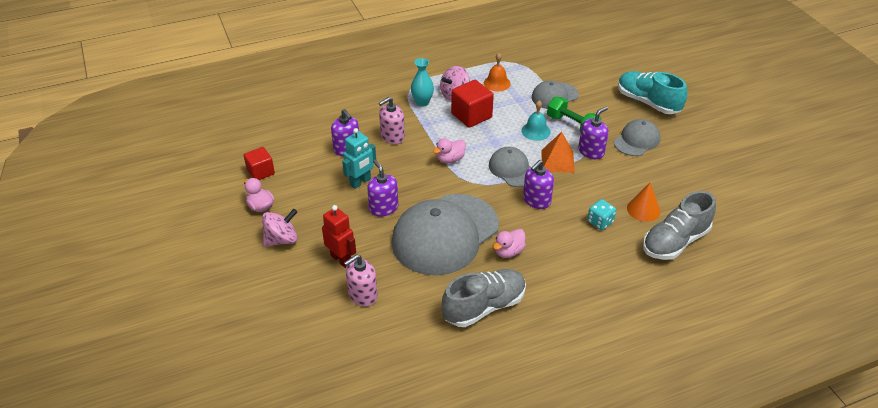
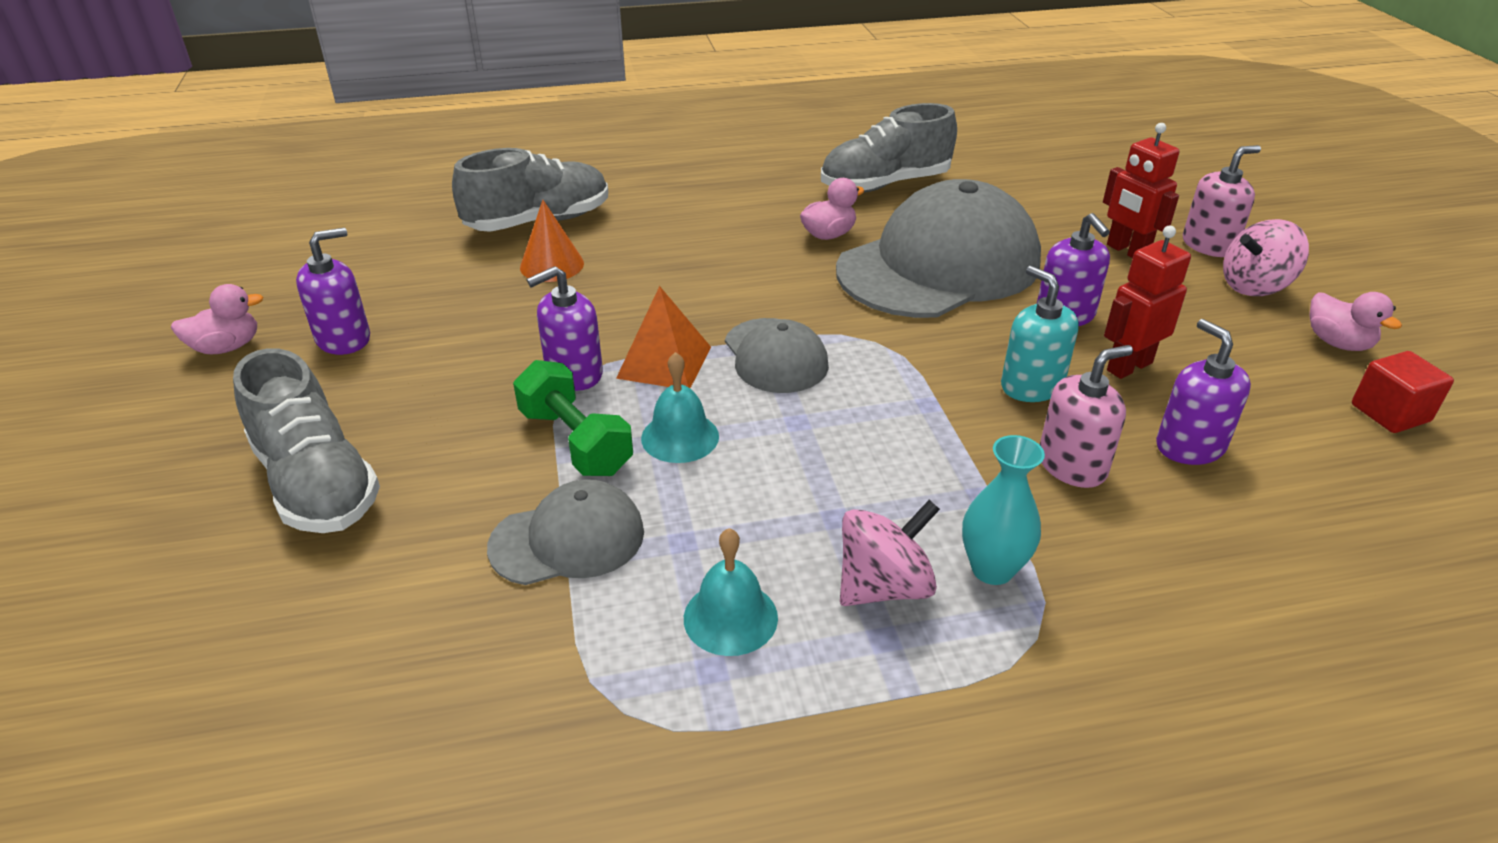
camera: 170 degrees left, 5 degrees down
turquoise robot [342,128,376,189] -> red robot [1104,226,1191,379]
pink soap dispenser [344,254,378,306] -> pink soap dispenser moved to [1183,145,1261,257]
pink duck [433,138,466,163] -> pink duck moved to [171,284,264,354]
red cube [451,80,494,128] -> none
orange bell [484,53,511,91] -> turquoise bell [684,528,778,656]
purple soap dispenser [523,160,554,209] -> purple soap dispenser moved to [296,227,370,355]
turquoise dice [587,199,616,230] -> none
grey cap [614,119,660,156] -> none
turquoise shoe [618,71,687,114] -> grey shoe [233,348,380,533]
none -> turquoise soap dispenser [1001,266,1079,402]

